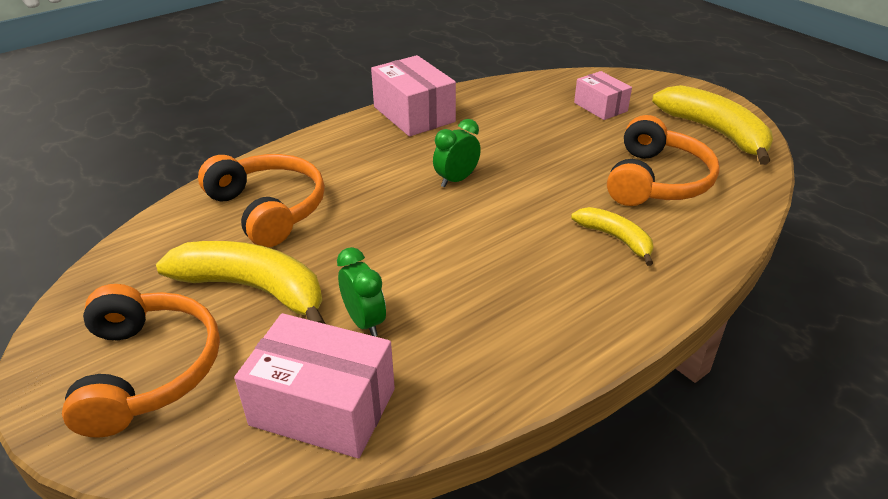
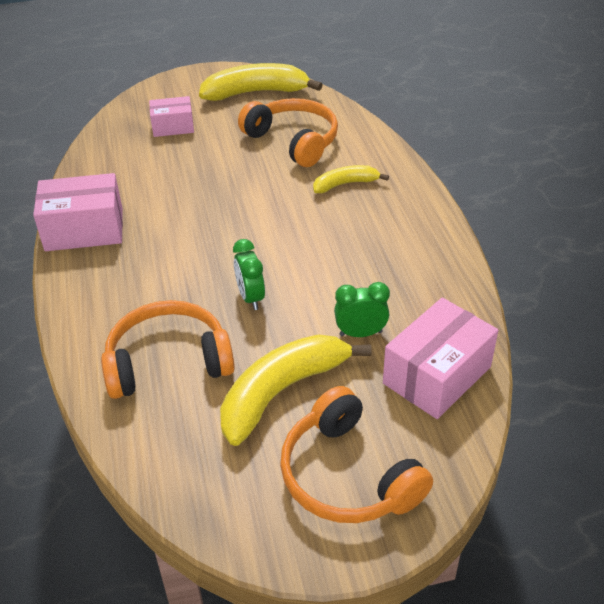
camera: 65 degrees left, 5 degrees up
orange headphones [62,284,220,438] -> orange headphones turned 135 degrees counterclockwise [280,386,433,523]
green clock [433,119,481,187] -> green clock moved to [233,239,265,310]

